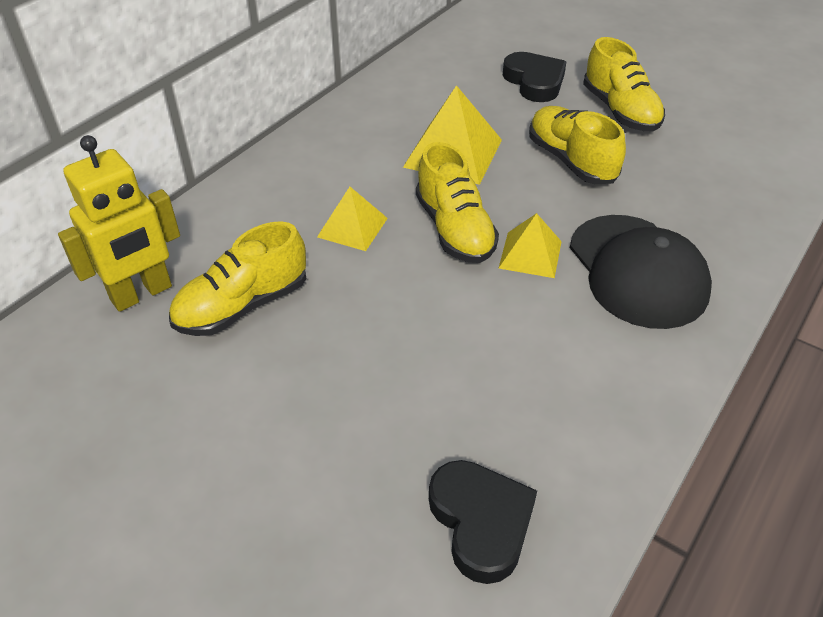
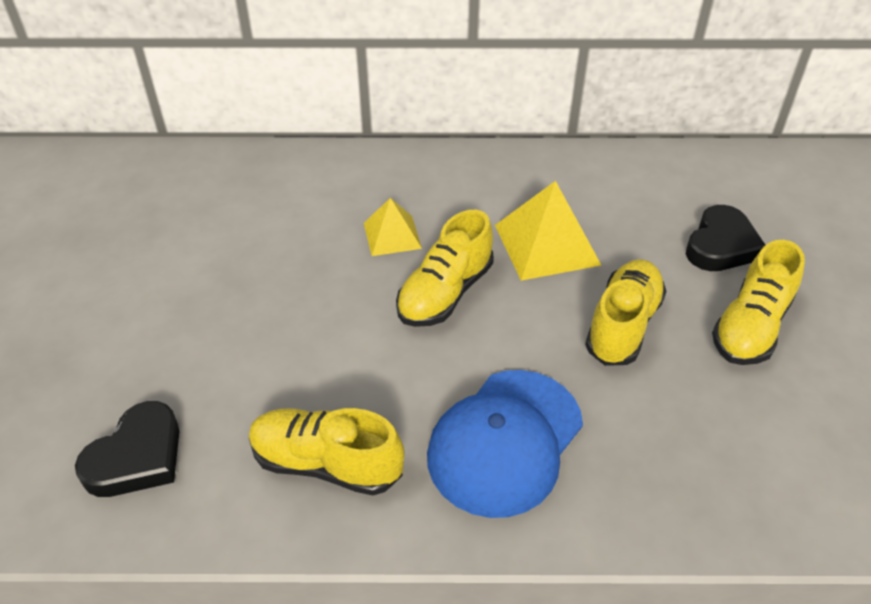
camera: 55 degrees right, 0 degrees up
yellow robot [58,135,180,312] -> none
yellow shoe [169,221,306,336] -> yellow shoe moved to [249,408,404,496]
yellow pyramid [499,213,562,278] -> none
black cap [570,215,712,329] -> blue cap [427,370,583,518]

